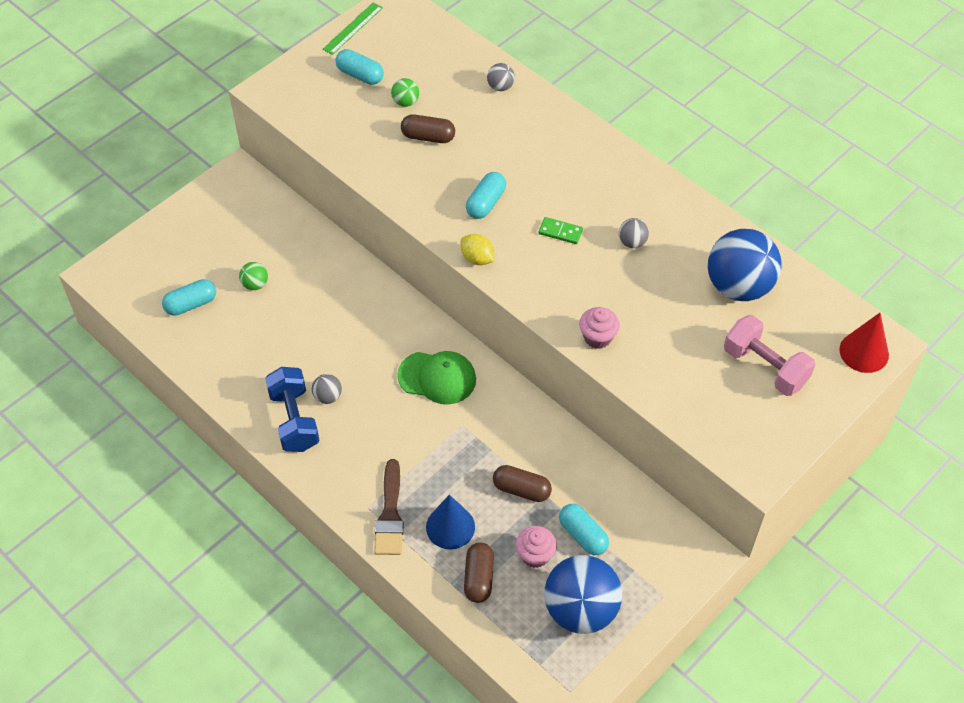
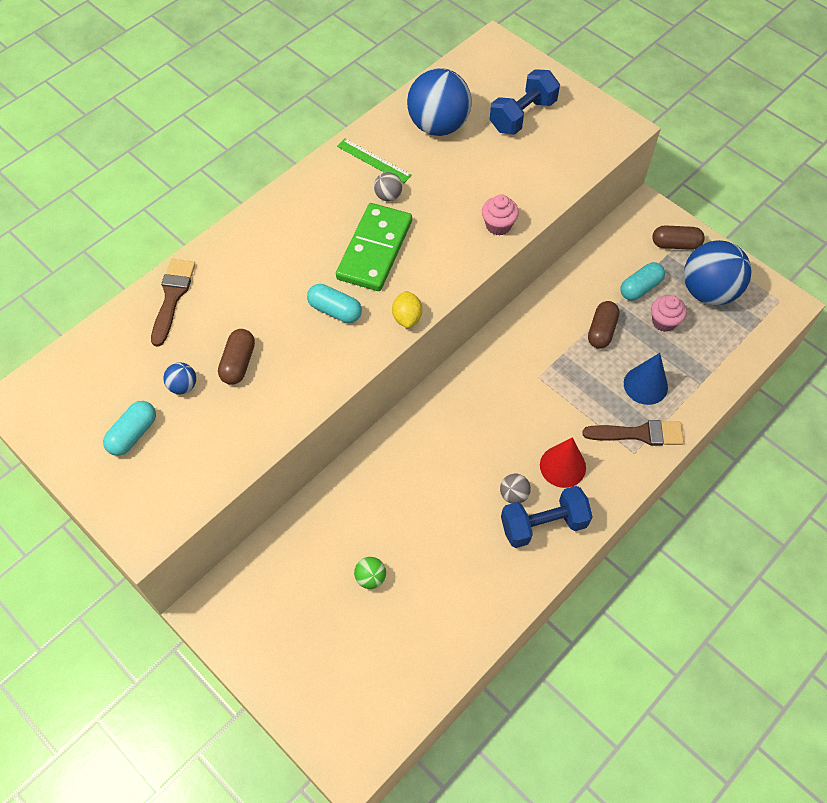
camera: 90 degrees left, 5 degrees up
turquoise capsule [162,279,216,316] -> none
green ruler [323,3,383,55] -> green ruler moved to [337,139,412,183]
green ball [391,78,419,107] -> blue ball [163,362,196,394]
green cap [397,351,476,404] -> none
yellow lemon [461,234,494,265] -> yellow lemon turned 45 degrees counterclockwise [392,291,422,328]
brown capsule [464,542,494,603] -> brown capsule moved to [652,225,705,250]
grey ball [487,63,515,91] -> brown brush [151,259,195,347]
green domino [539,217,583,244] -> green domino [336,203,412,291], size x2.38
pink dumbbell [724,315,815,396] -> blue dumbbell [490,69,560,135]
red cone [839,313,889,373] -> red cone moved to [540,437,586,488]

